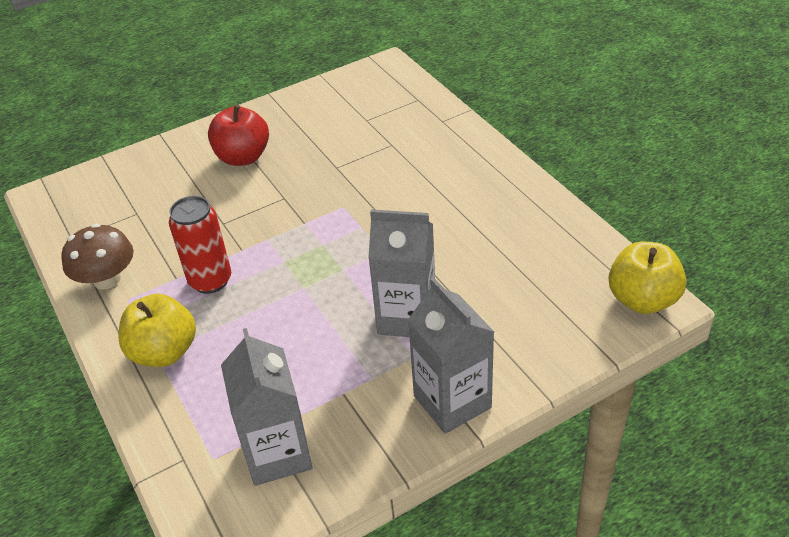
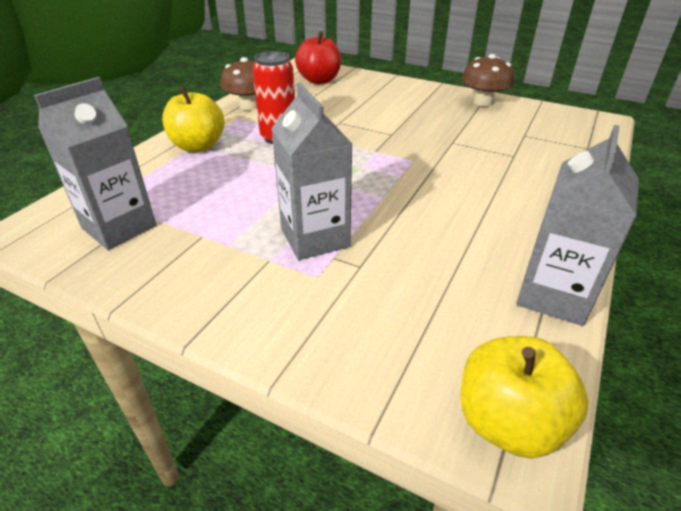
camera: 55 degrees right, 5 degrees down
red apple [208,104,269,166] -> red apple moved to [295,31,341,84]
grey carton [408,278,494,434] -> grey carton moved to [517,125,639,326]
none -> brown mushroom [461,54,514,106]

